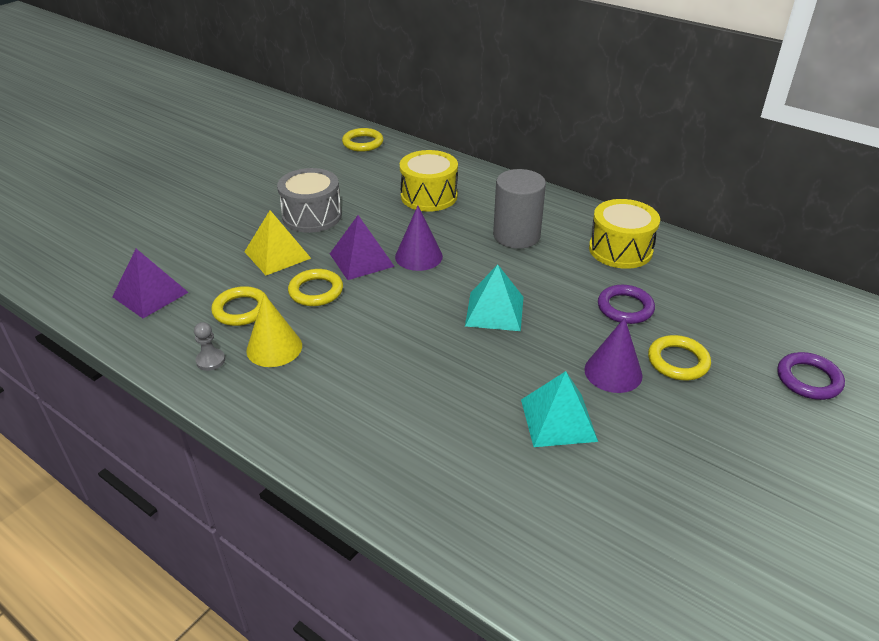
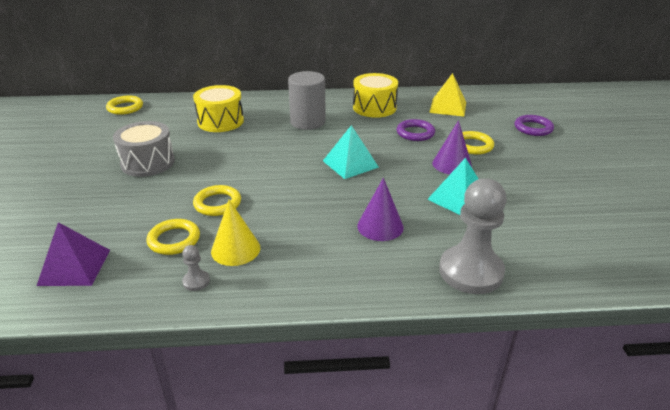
camera: 40 degrees left, 5 degrees down
yellow pyramid [244,210,311,275] -> yellow pyramid moved to [429,73,466,117]
purple pyramid [330,215,395,280] -> none
purple cone [395,206,443,271] -> purple cone moved to [357,178,404,241]
none -> grey pawn [439,178,507,294]

